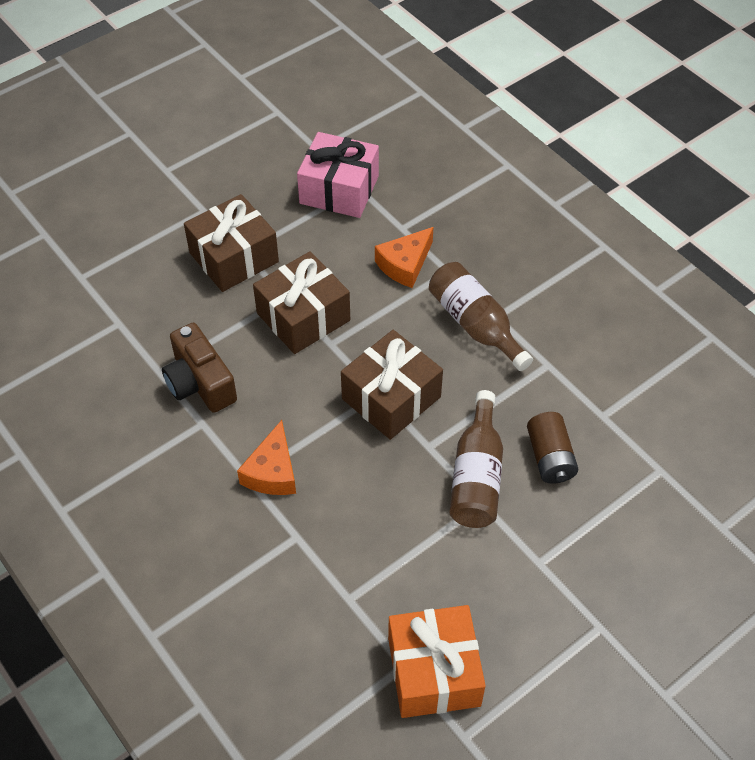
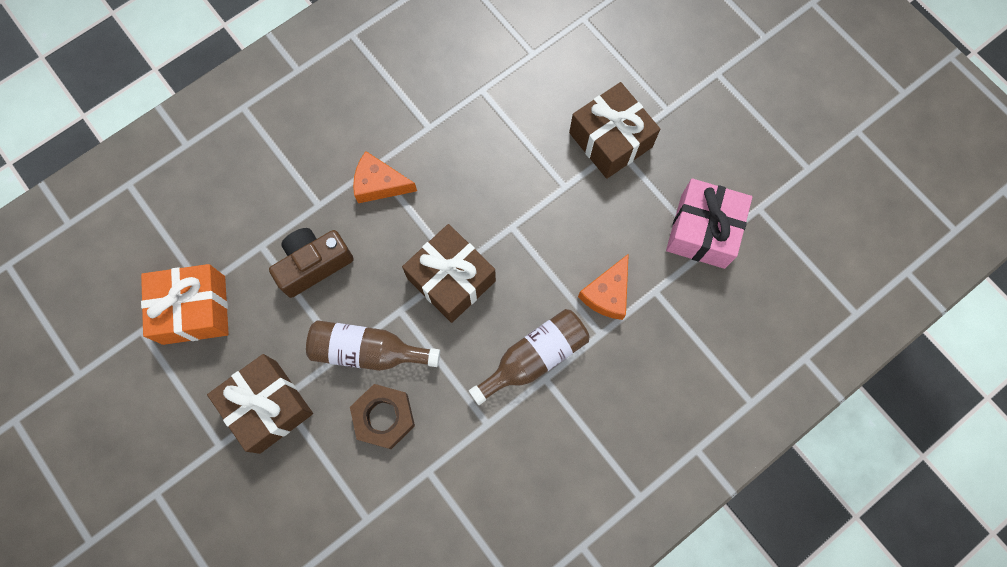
camera: 90 degrees right, 20 degrees up
brown camera [162,323,237,413] -> brown camera moved to [269,228,354,298]
brown gift [253,251,350,354] -> brown gift moved to [207,354,313,454]
orange cheese [375,227,433,288] -> orange cheese turned 105 degrees counterclockwise [578,254,629,320]
brown battery [527,412,578,484] -> brown nut [350,384,415,449]

